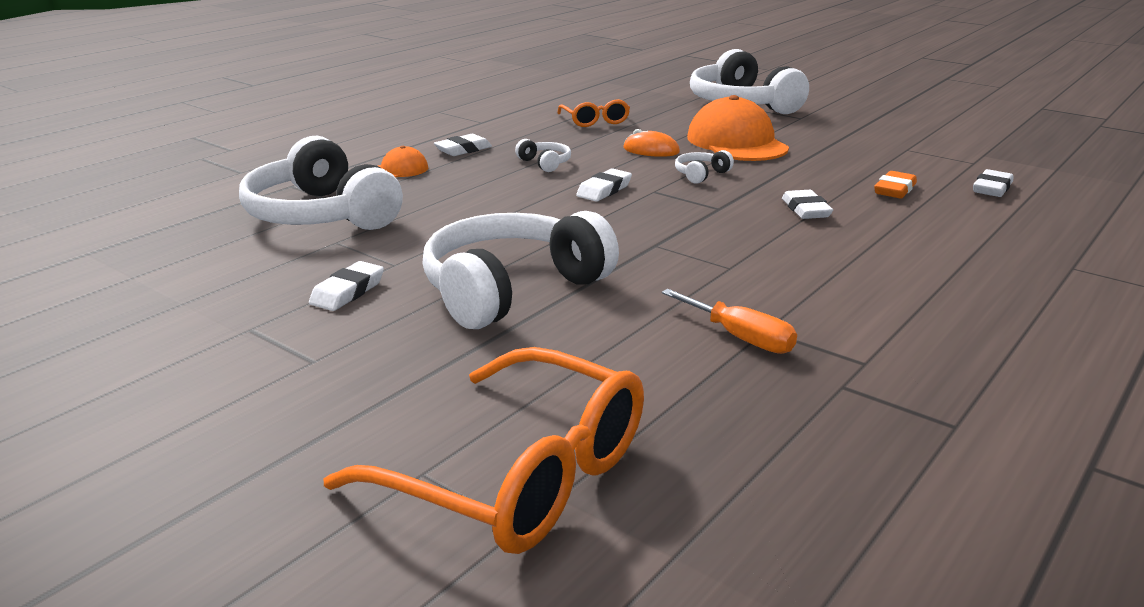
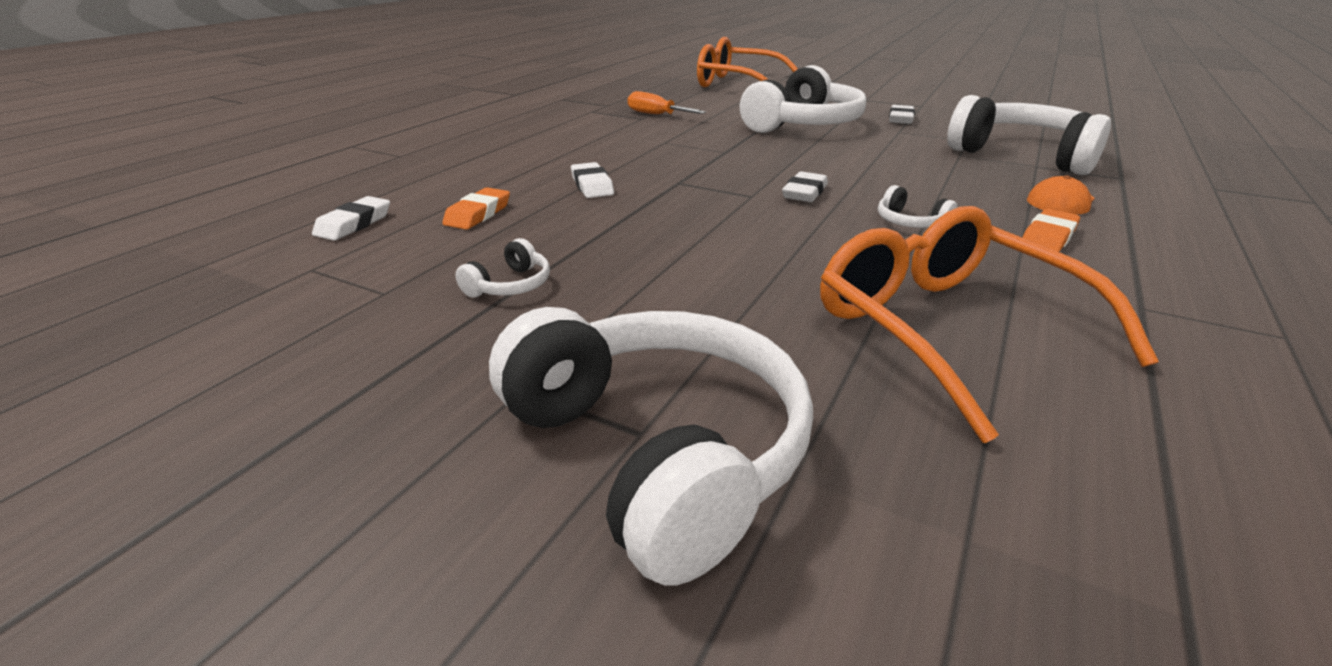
camera: 170 degrees right, 5 degrees up
white eraser [434,134,492,156] -> orange eraser [1022,208,1080,252]
orange glasses [557,99,630,127] -> orange glasses [820,206,1159,443], size x1.94
orange mouse [623,129,680,157] -> none
white headphones [675,150,734,184] -> white headphones moved to [455,238,550,298]
orange cap [687,95,789,161] -> none

